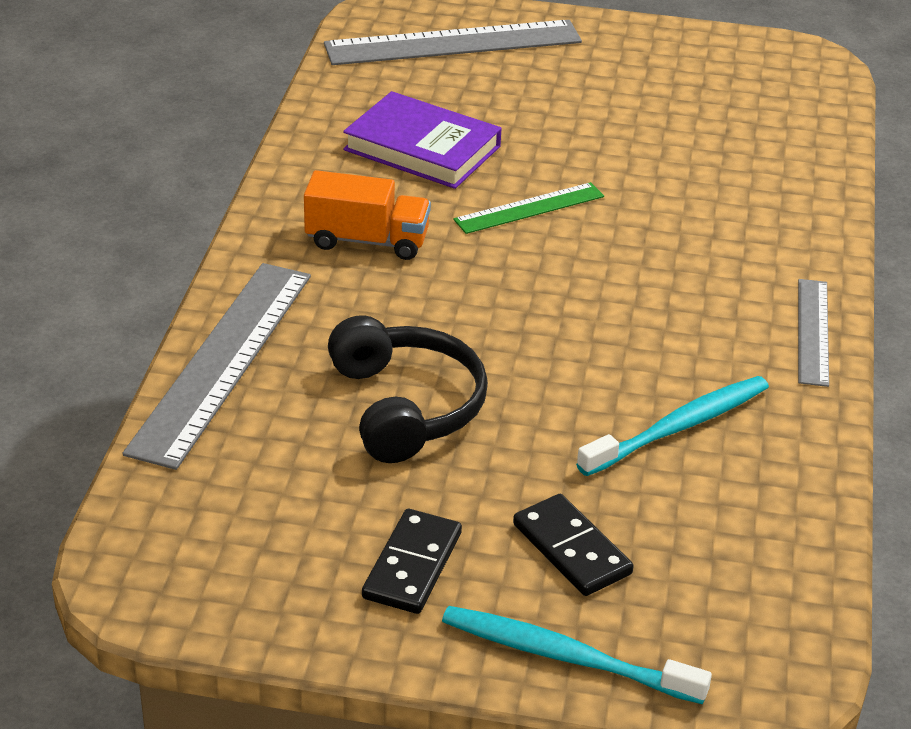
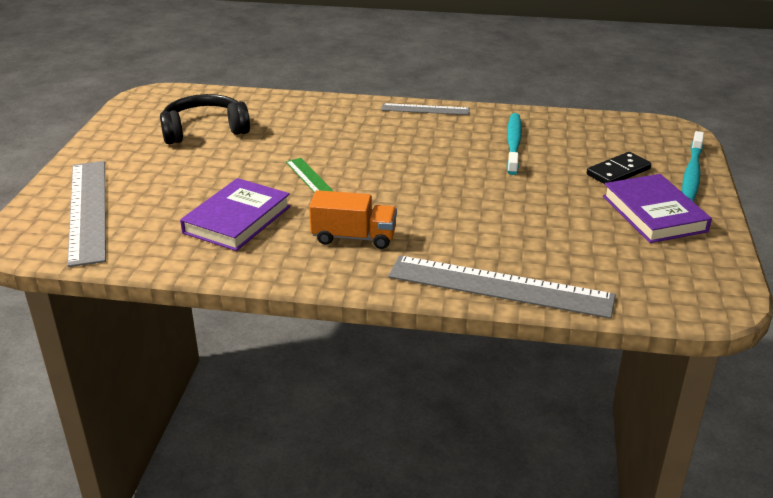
camera: 90 degrees left, 5 degrees down
orange truck [304,170,431,260] -> orange truck turned 90 degrees clockwise [309,190,397,249]
black headphones [328,315,488,463] -> black headphones moved to [160,94,250,144]
black domino [362,509,462,614] -> purple book [603,174,712,243]
turquoise toothbrush [576,376,769,476] -> turquoise toothbrush turned 45 degrees clockwise [507,113,522,175]

